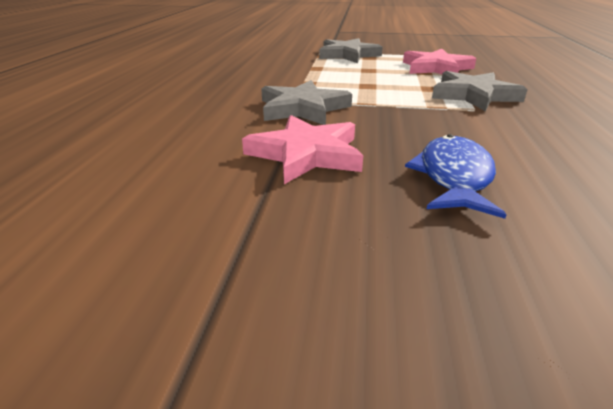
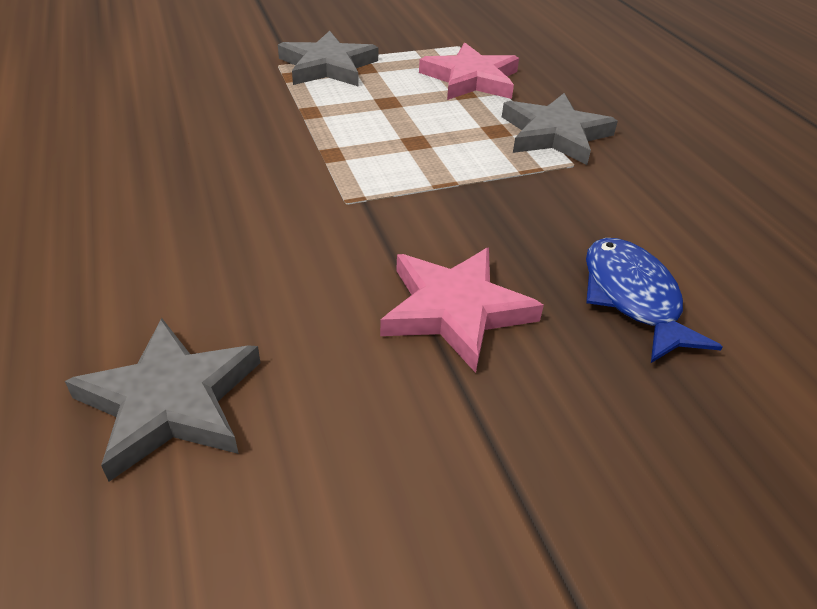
camera: 30 degrees left, 10 degrees up
grey star [261,80,352,125] -> grey star moved to [65,318,260,482]

